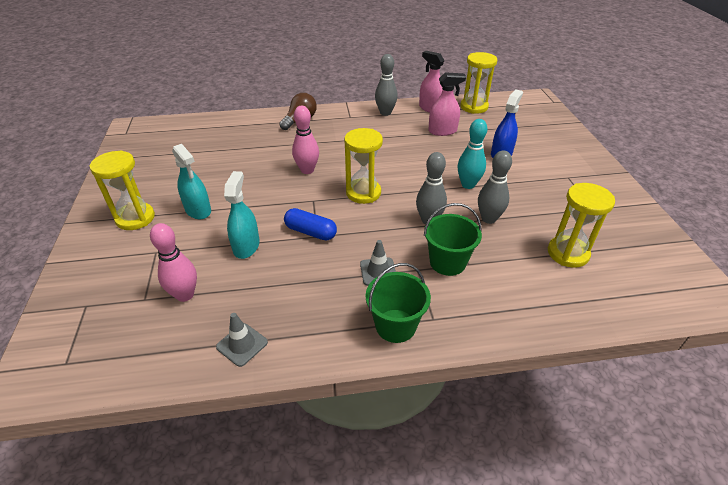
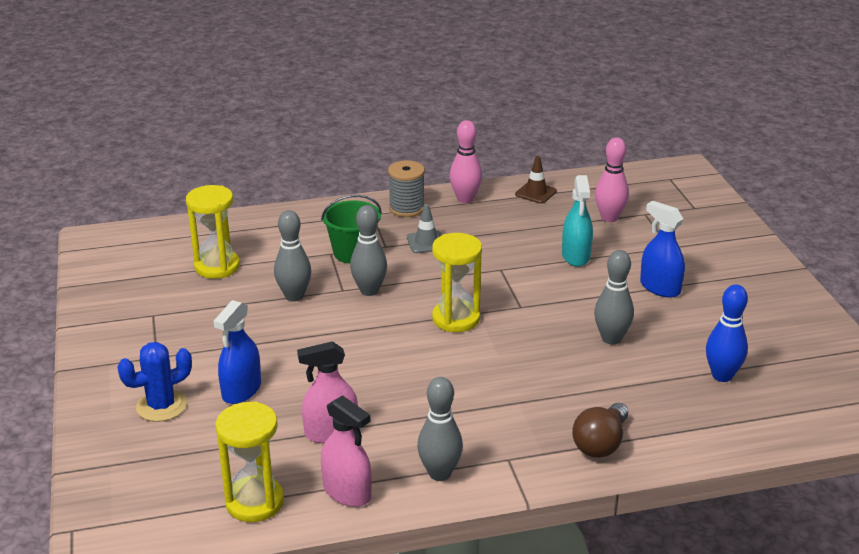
camera: 175 degrees right, 10 degrees down
yellow hourglass [89,150,155,230] -> none
turquoise spray bottle [172,144,211,220] -> blue spray bottle [640,201,685,298]
grey traffic cone [216,313,268,367] -> brown traffic cone [515,156,557,204]
blue capsule [284,208,337,241] -> none
pink bowling pin [292,106,319,174] -> pink bowling pin moved to [450,120,482,203]
green bucket [366,263,431,343] -> grey spool [388,160,425,217]
turquoise bowling pin [458,119,487,189] -> none
none -> blue cactus [117,342,192,422]
none -> grey bowling pin [594,250,634,345]
none -> blue bowling pin [706,284,748,382]

